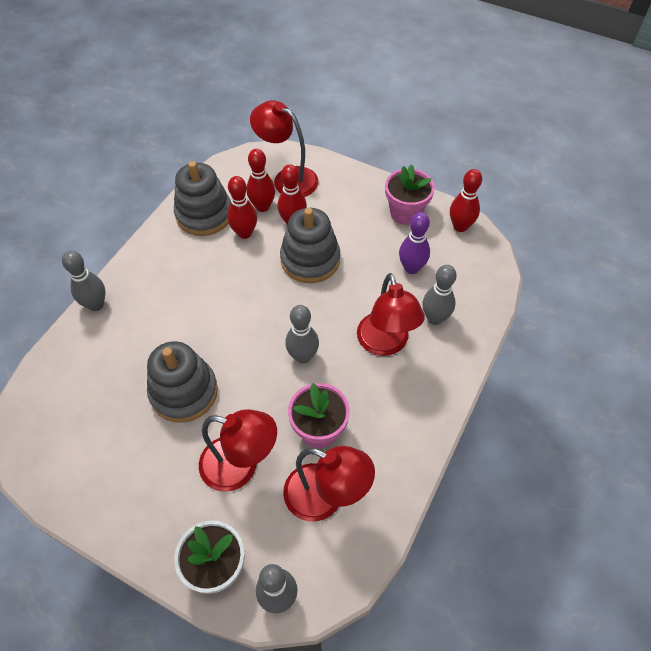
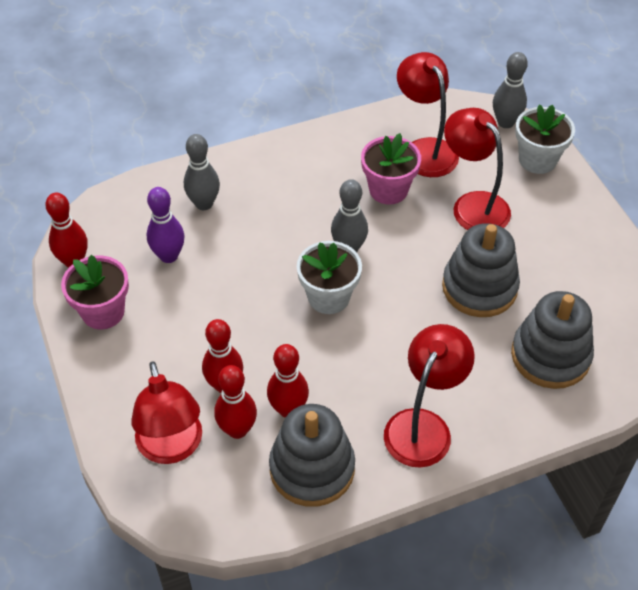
camera: 140 degrees left, 5 degrees down
grey bowling pin [62,251,105,311] -> none
grey stacking toy [280,208,340,283] -> grey stacking toy moved to [511,291,594,389]
red lamp [357,273,425,356] -> red lamp moved to [384,324,475,468]
none -> white flower pot [297,241,362,314]

